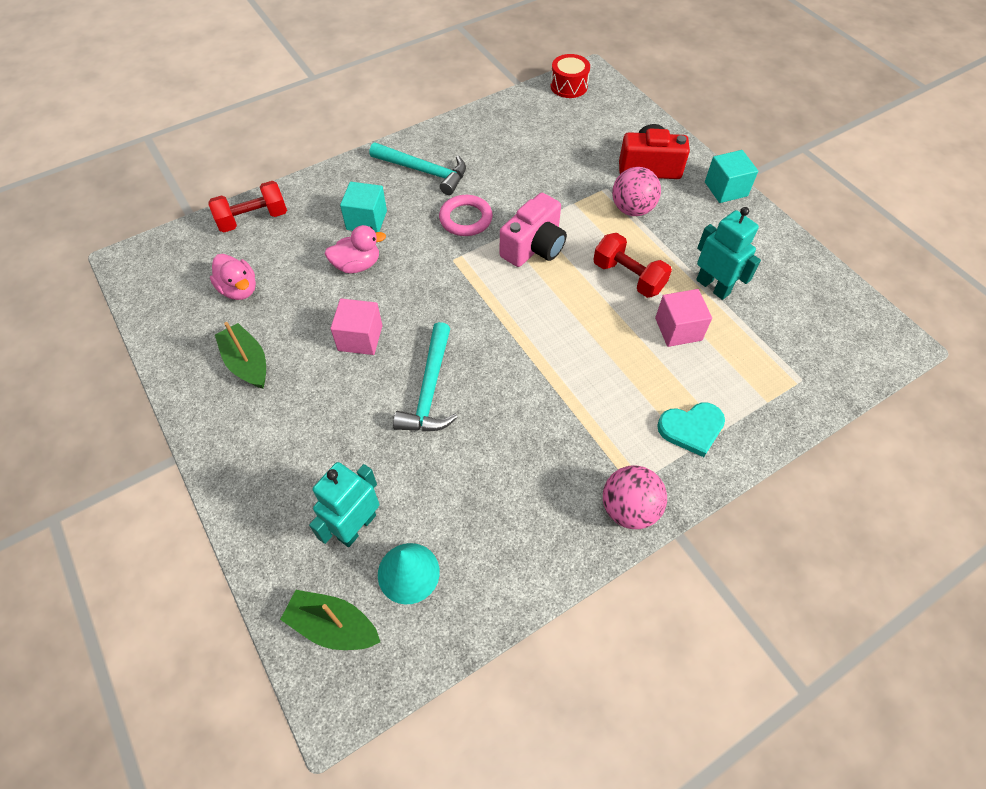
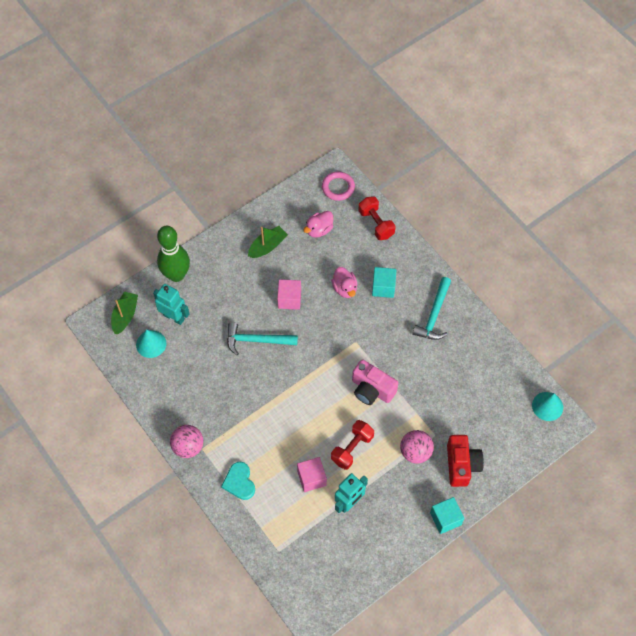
camera: 85 degrees right, 5 degrees up
pink ring [439,195,493,236] -> pink ring moved to [322,171,355,201]
red drum [550,54,590,98] -> turquoise cone [532,392,563,421]
none -> green bowling pin [157,226,190,282]

